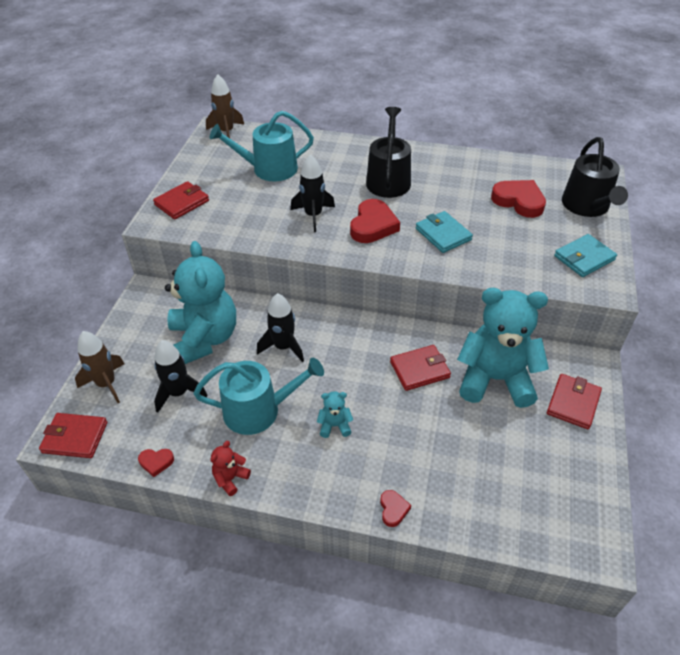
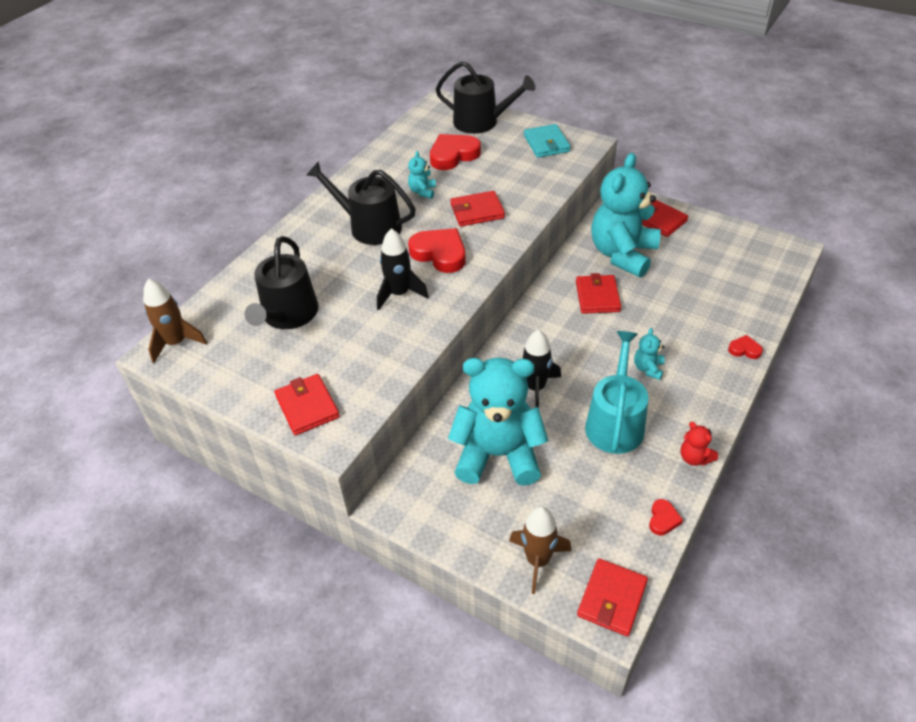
camera: 70 degrees left, 0 degrees up
black rocket [154,340,207,413] -> none
turquoise watering can [210,111,314,181] -> black watering can [244,236,319,329]
turquoise wallet [415,211,473,253] -> red wallet [450,191,505,227]
none -> turquoise teddy bear [408,151,436,199]

